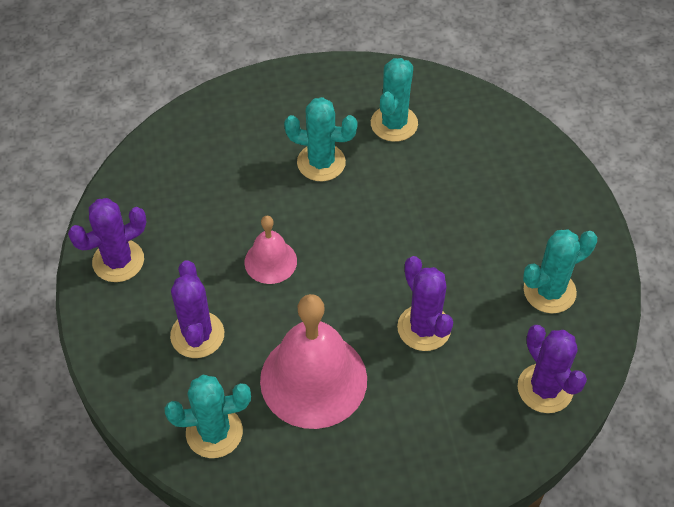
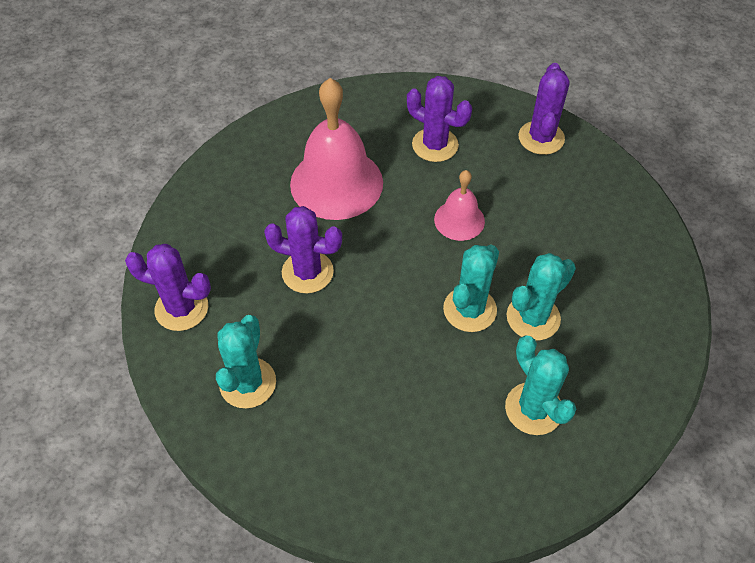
camera: 130 degrees right, 0 degrees up
turquoise cactus [164,375,251,458] -> turquoise cactus moved to [443,245,499,332]

